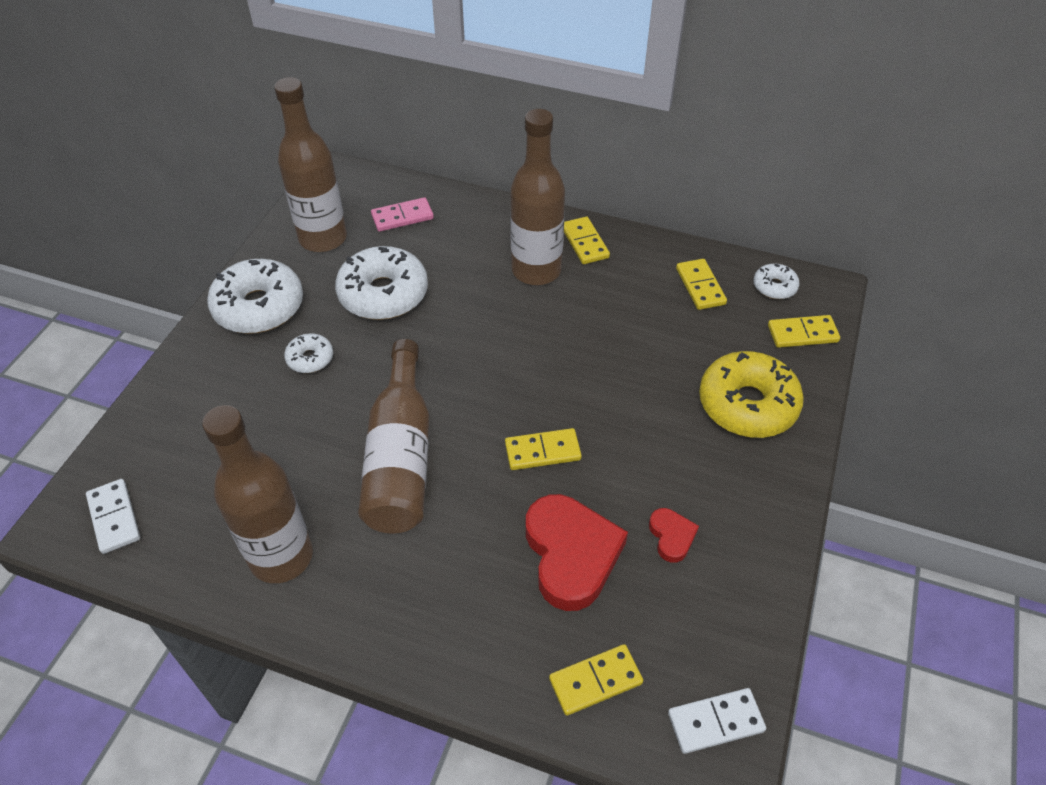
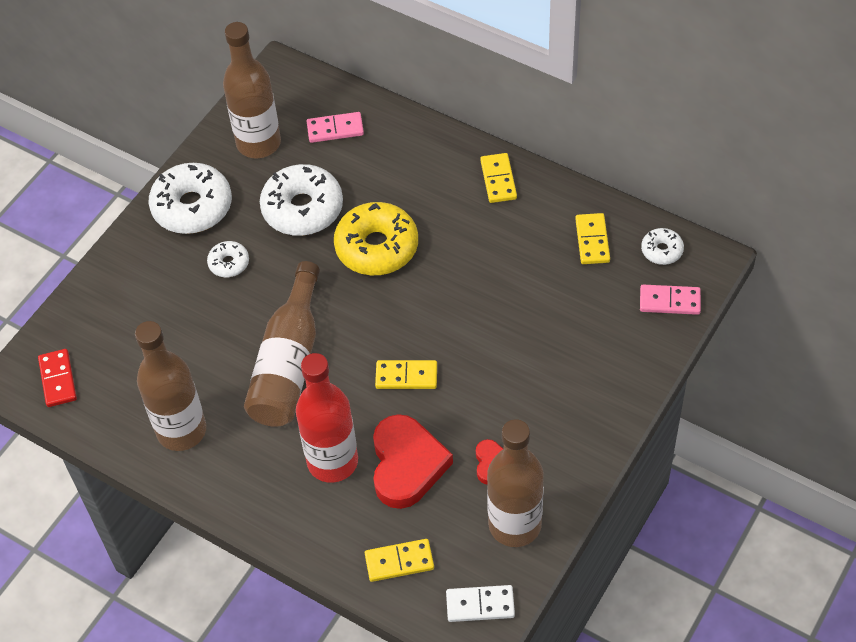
camera: 15 degrees right, 5 degrees up
white domino [86,479,140,554] -> red domino [38,349,77,407]
brown bottle [510,109,565,285] -> brown bottle moved to [487,419,544,547]
yellow donut [699,351,804,438] -> yellow donut moved to [334,202,418,275]
yellow domino [768,315,840,348] -> pink domino [640,285,701,315]
none -> red bottle [296,353,358,483]

